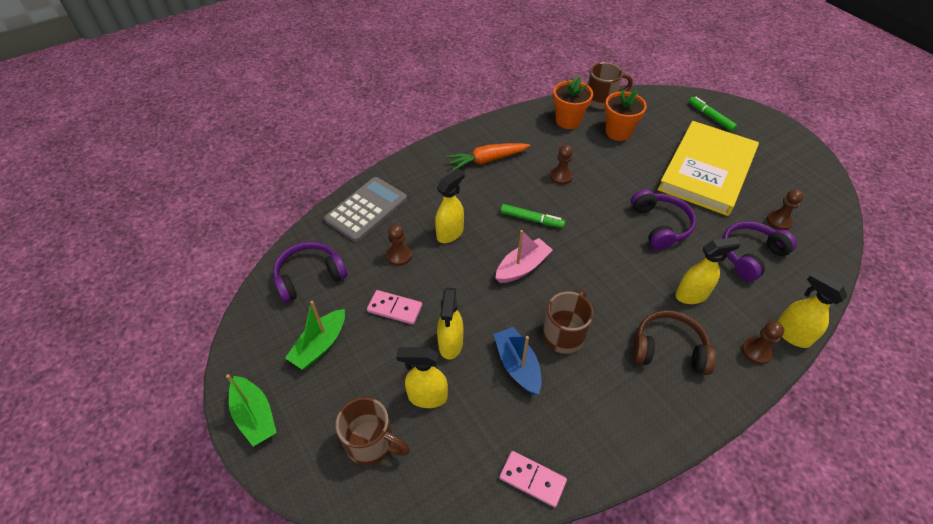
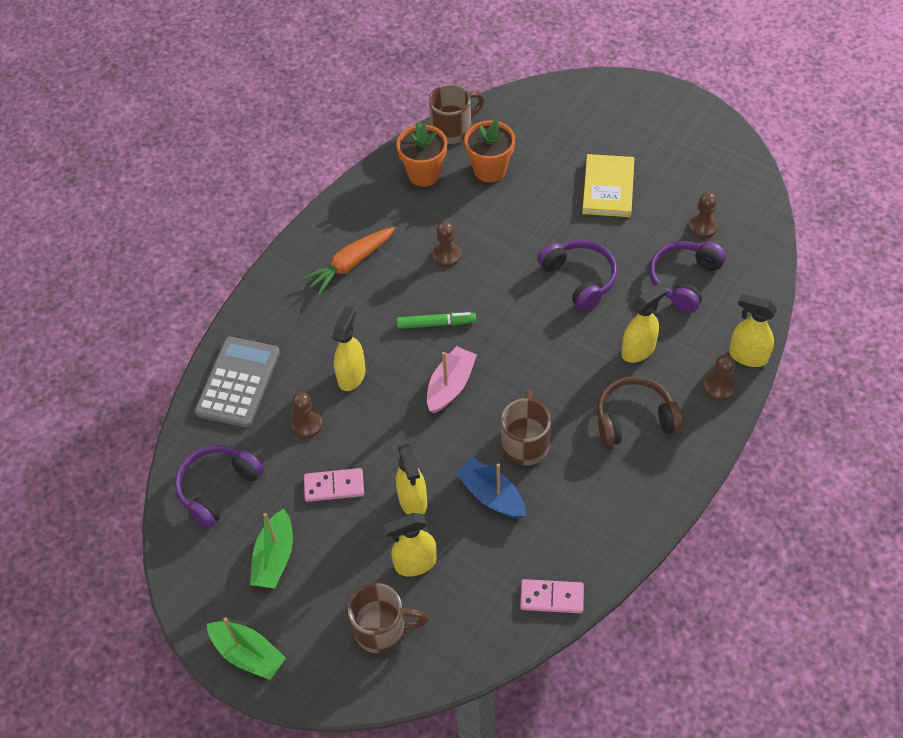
camera: 20 degrees left, 5 degrees up
yellow book [658,121,759,216] -> yellow book [582,154,634,217], size x0.56
green marker [689,97,737,131] -> none

